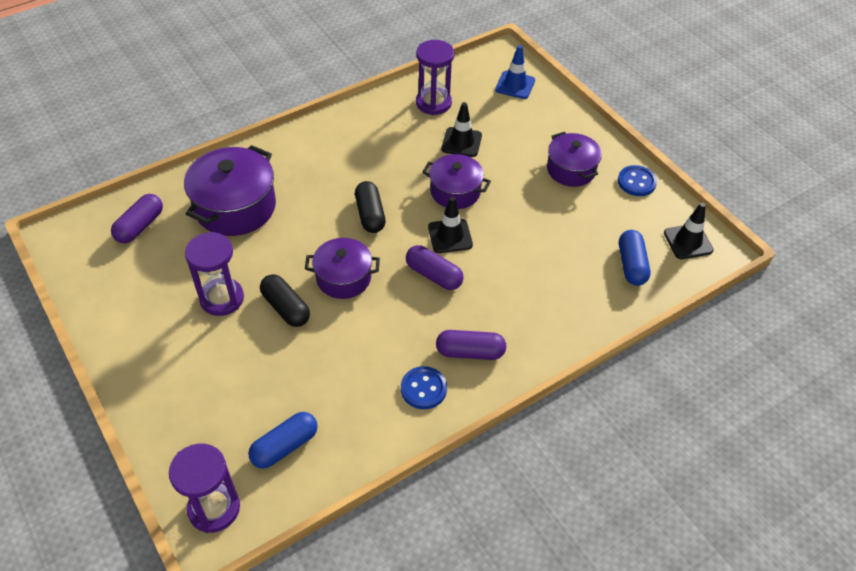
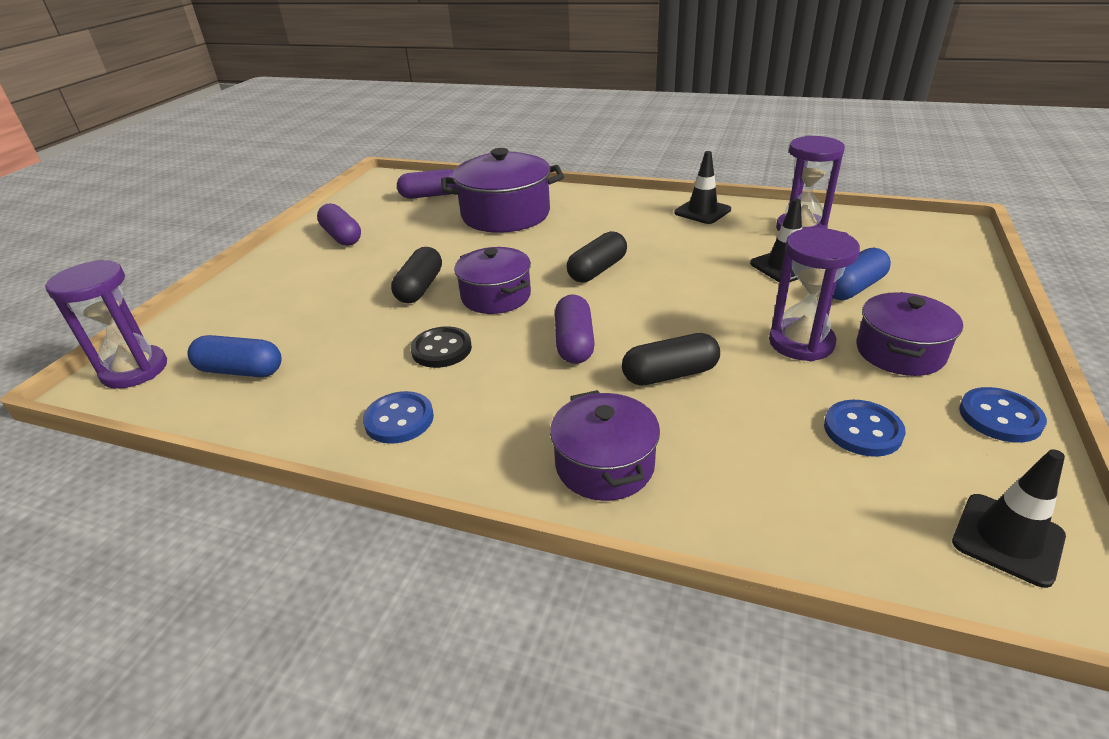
camera: 55 degrees right, 15 degrees down
purple hourglass [185,232,244,316] -> purple hourglass moved to [769,228,860,361]
purple pot [422,154,491,209] -> purple pot moved to [550,390,660,501]
black traffic cone [428,197,473,253] -> black traffic cone moved to [674,151,731,224]
purple capsule [436,330,506,360] -> purple capsule moved to [317,203,361,246]
blue traffic cone [495,45,535,99] -> none
blue capsule [619,230,651,286] -> blue capsule moved to [833,248,891,300]
none -> black button [411,326,472,368]
none -> black capsule [622,333,720,386]
none -> blue button [824,400,906,457]

